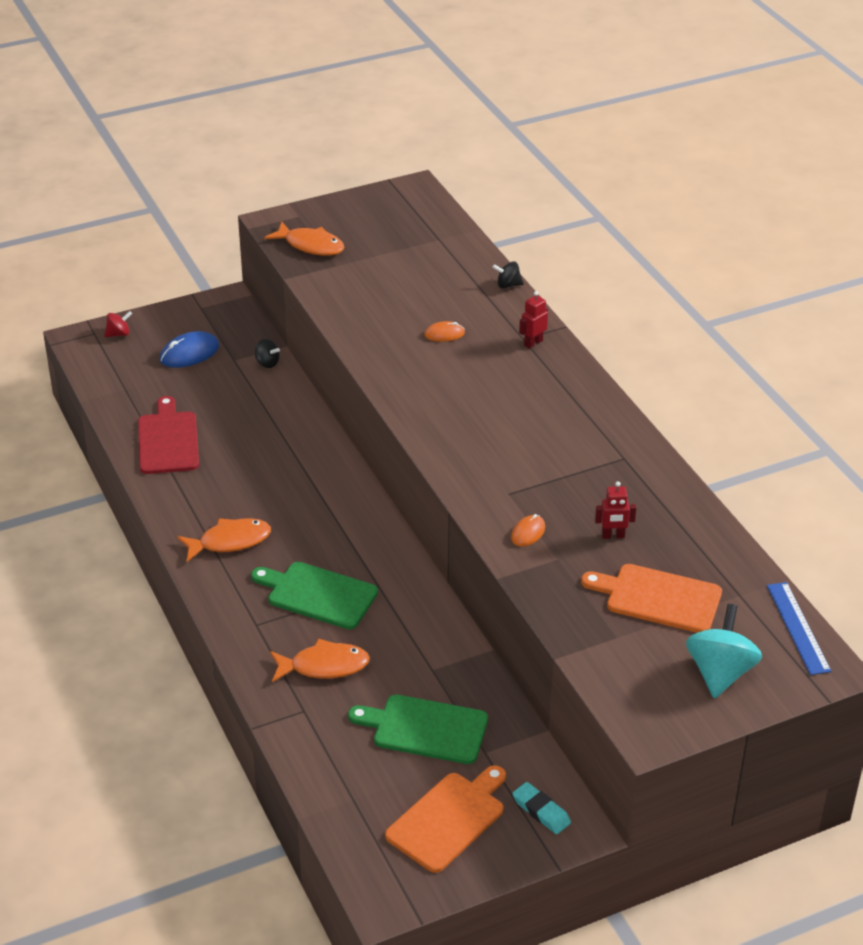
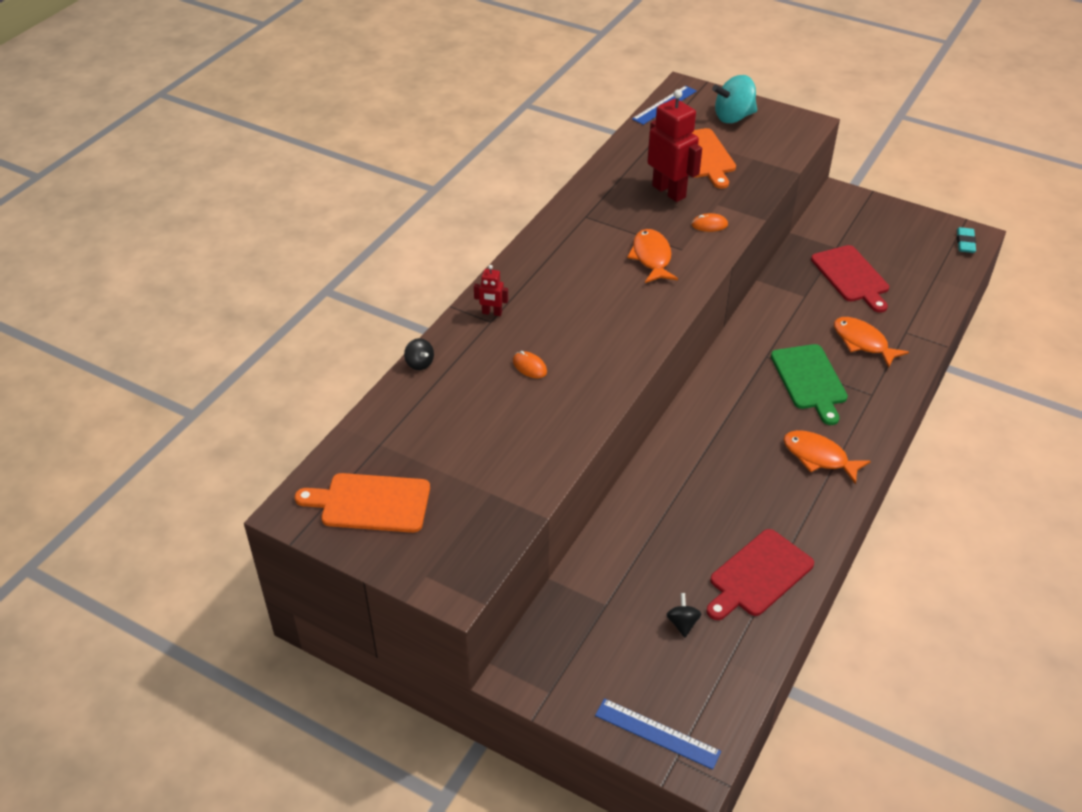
camera: 125 degrees left, 5 degrees up
red spinning top [104,311,132,337] -> blue ruler [595,698,721,770]
blue mouse [160,331,219,368] -> none
black spinning top [255,339,280,368] -> black spinning top moved to [666,593,701,637]
orange fish [264,222,344,256] -> orange fish moved to [627,229,678,283]
green cutting board [348,694,488,764] -> red cutting board [811,245,889,313]
orange cutting board [385,765,506,873] -> orange cutting board moved to [295,473,430,533]
turquoise eraser [512,782,571,834] -> turquoise eraser moved to [957,227,976,253]
red robot [595,481,636,539] -> red robot [647,89,702,202], size x2.12

